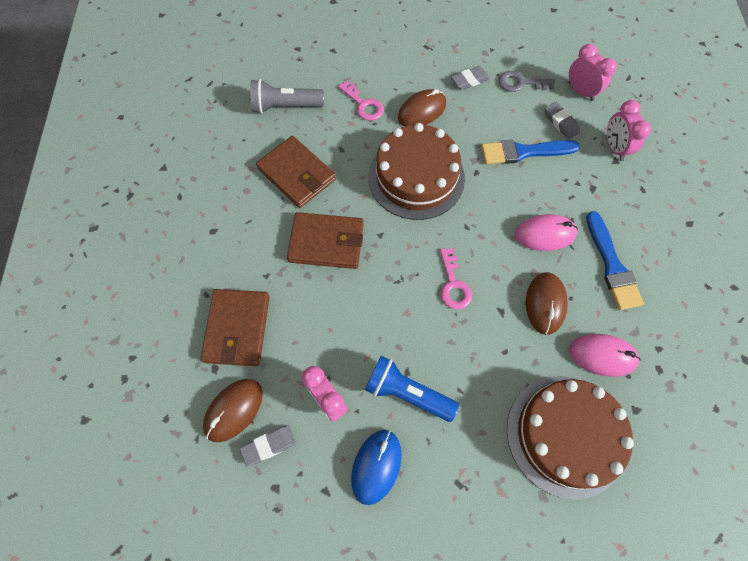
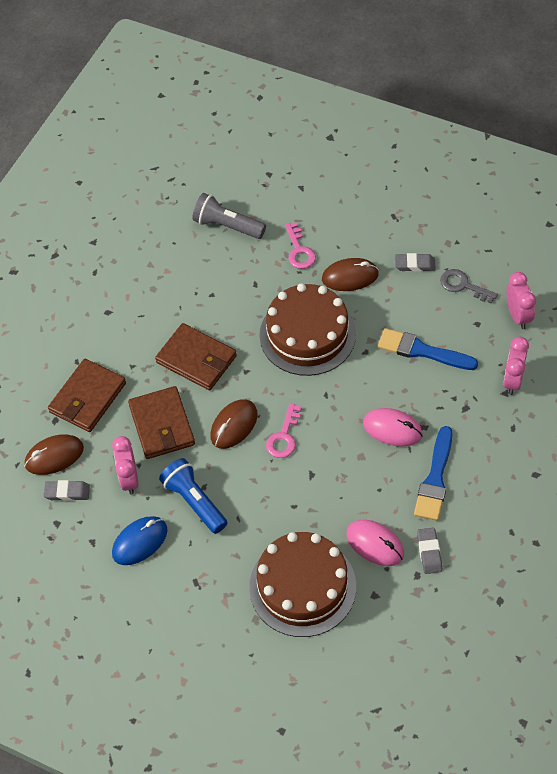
camera: 30 degrees right, 10 degrees down
brown wallet [256,136,336,208] -> brown wallet moved to [128,386,195,459]
brown mouse [526,272,568,335] -> brown mouse moved to [210,400,258,449]
grey eraser [545,102,580,139] -> grey eraser moved to [417,528,442,574]

